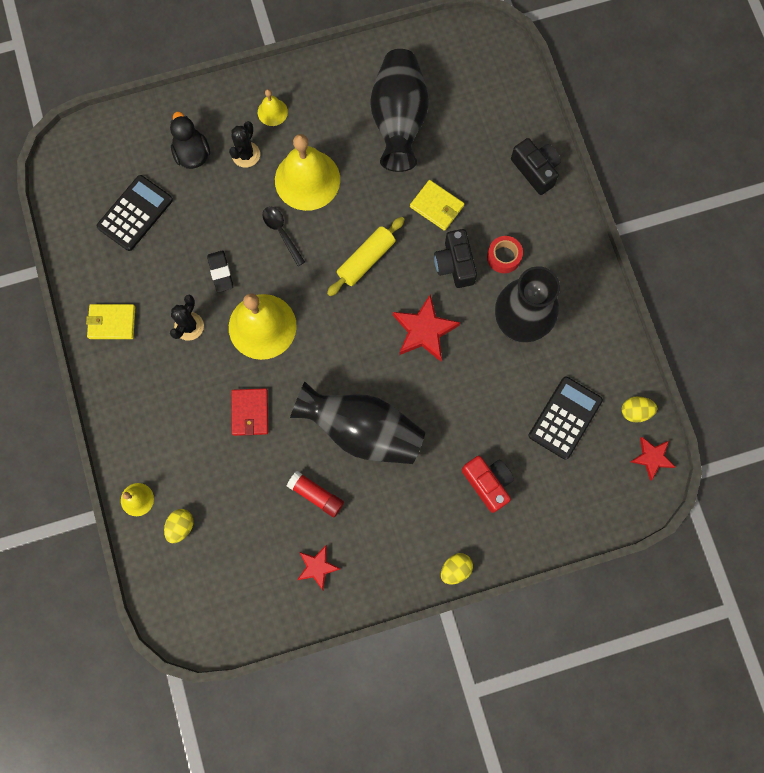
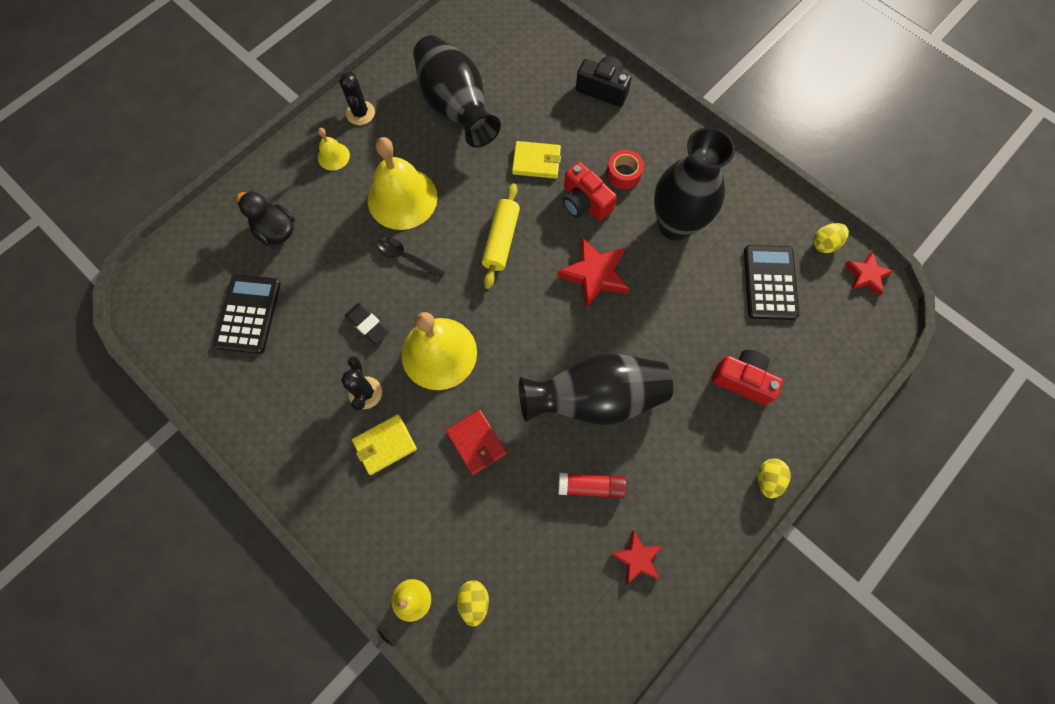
camera: 30 degrees left, 5 degrees down
yellow wallet [86,304,135,339] -> yellow wallet moved to [352,414,417,475]
black cactus [229,121,260,168] -> black cactus moved to [339,72,375,125]
black camera [434,229,477,288] -> red camera [562,162,617,221]

